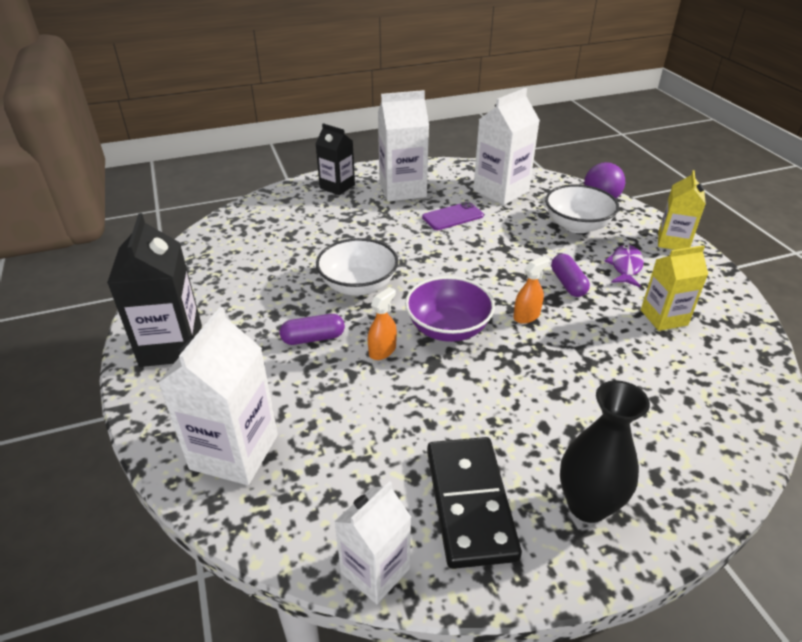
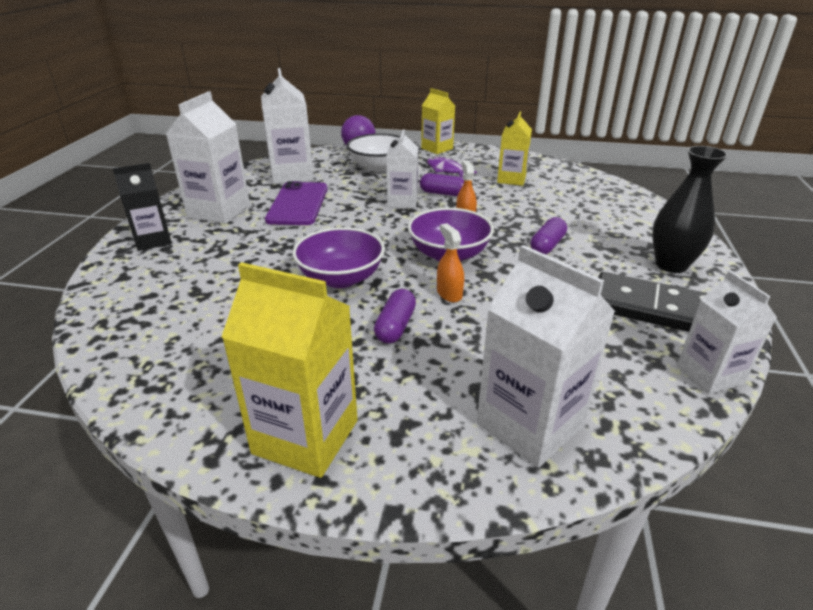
camera: 60 degrees left, 5 degrees down
black carton [107,213,202,367] -> yellow carton [222,262,358,478]
white bowl [316,238,398,296] -> purple bowl [292,227,385,288]
purple phone [422,202,484,230] -> purple phone [265,181,328,225], size x1.51
none -> white carton [386,129,418,209]
none -> purple capsule [530,217,567,255]

